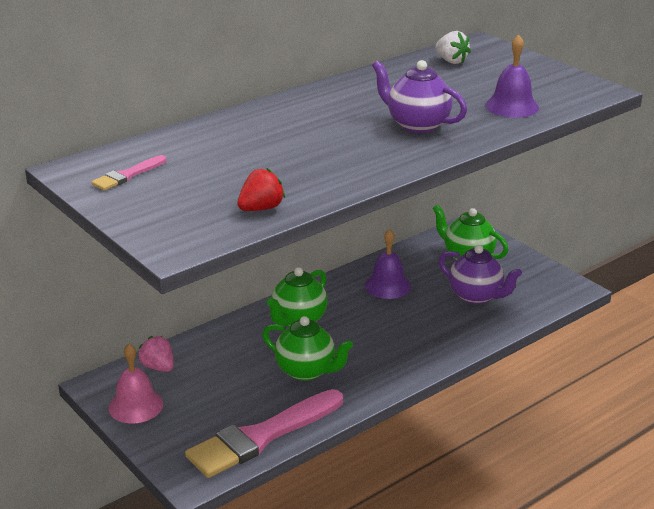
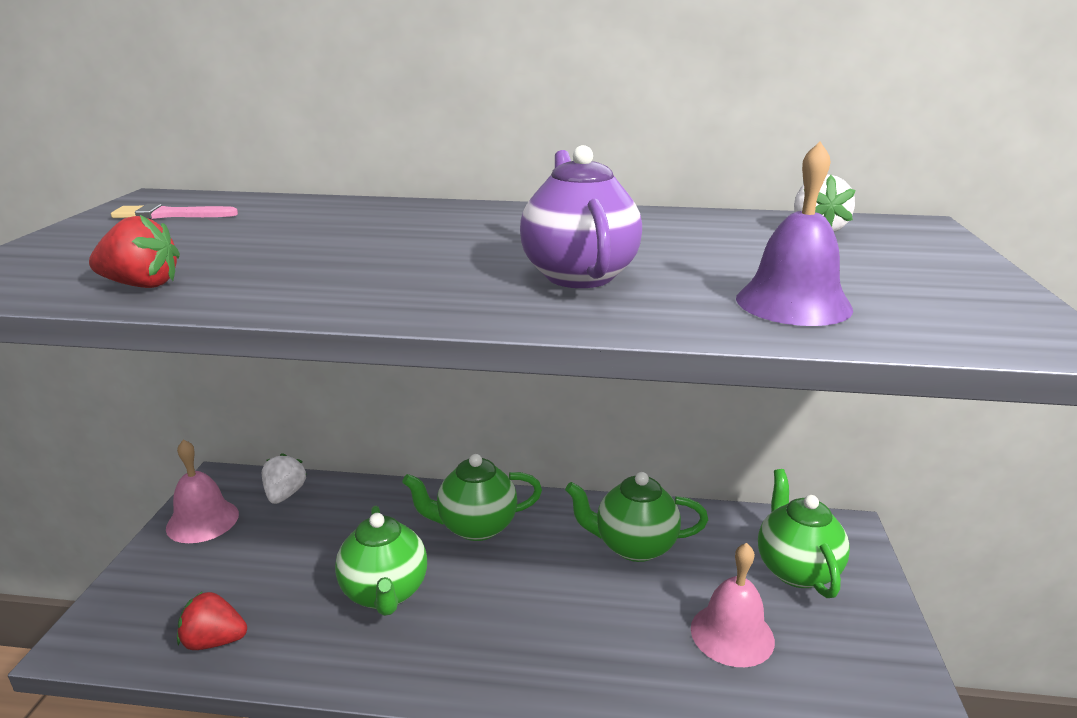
camera: 45 degrees right, 5 degrees down
pink strawberry [138,336,174,372] -> white strawberry [262,453,307,504]
pink brush [185,389,343,478] -> red strawberry [177,591,247,650]
purple bell [365,229,411,299] -> green teapot [565,472,708,562]
purple teapot [439,245,522,304] -> pink bell [691,543,775,667]

